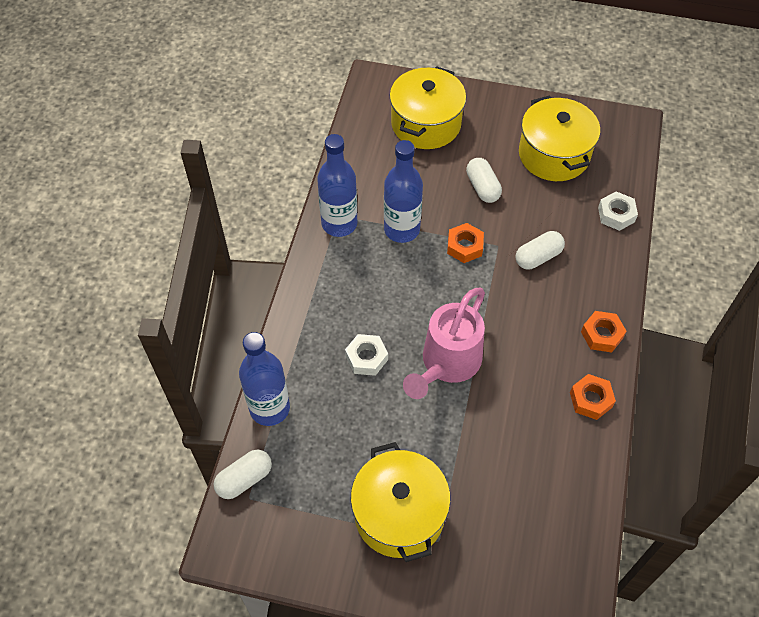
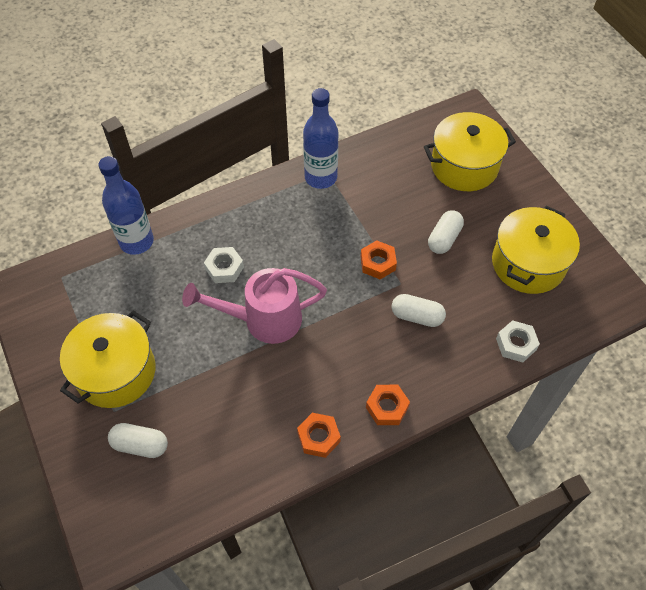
camera: 50 degrees right, 0 degrees up
white capsule [214,450,272,499] -> white capsule moved to [108,423,168,458]
blue bottle [384,140,423,243] -> none

